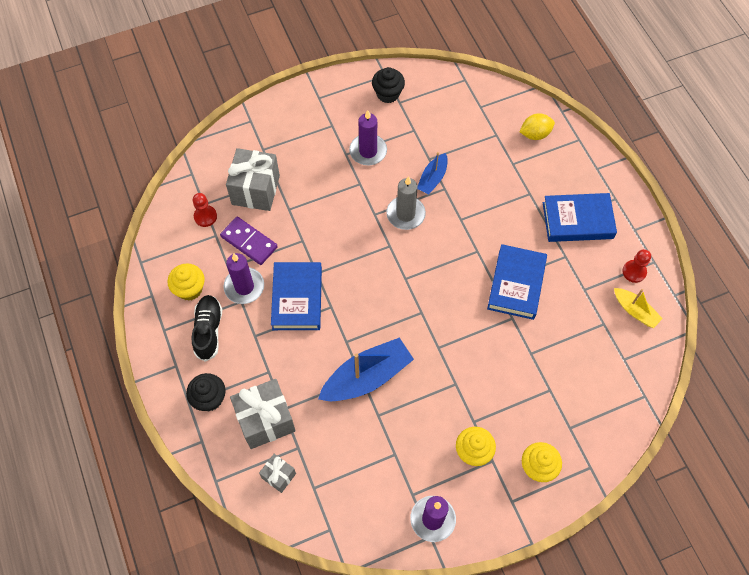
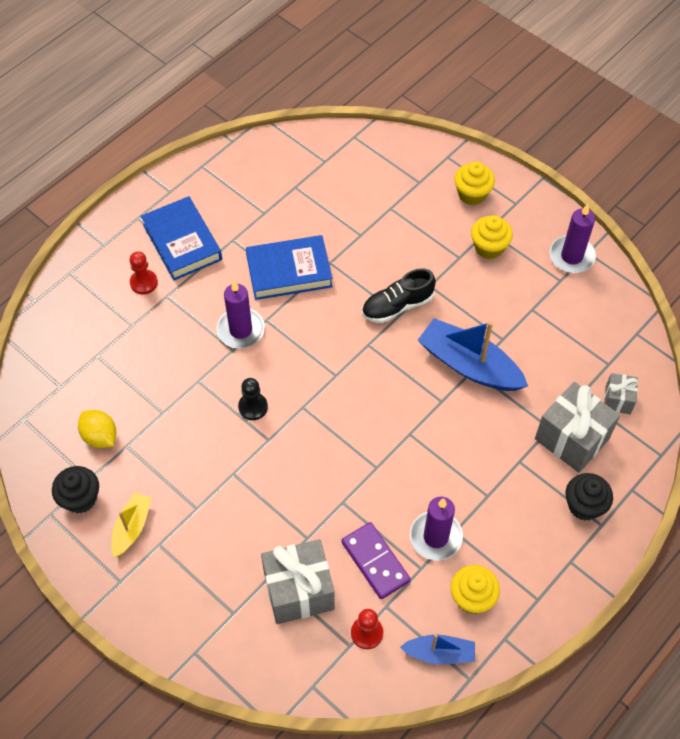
camera: 115 degrees left, 5 degrees down
black shoe [192,295,222,362] -> black shoe moved to [362,268,436,323]
purple domino [220,217,278,265] -> purple domino turned 45 degrees counterclockwise [342,522,411,599]
blue book [271,262,322,330] -> none
purple candle [349,110,387,165] -> purple candle moved to [216,281,265,348]
grey candle [386,176,426,230] -> black pawn [238,378,268,420]
blue boat [418,152,448,194] -> blue boat moved to [400,635,475,665]
yellow lemon [519,113,555,140] -> yellow lemon moved to [78,410,116,448]
yellow boat [614,288,663,328] -> yellow boat moved to [111,492,152,558]
red pawn [622,249,651,283] -> red pawn moved to [130,252,158,294]

